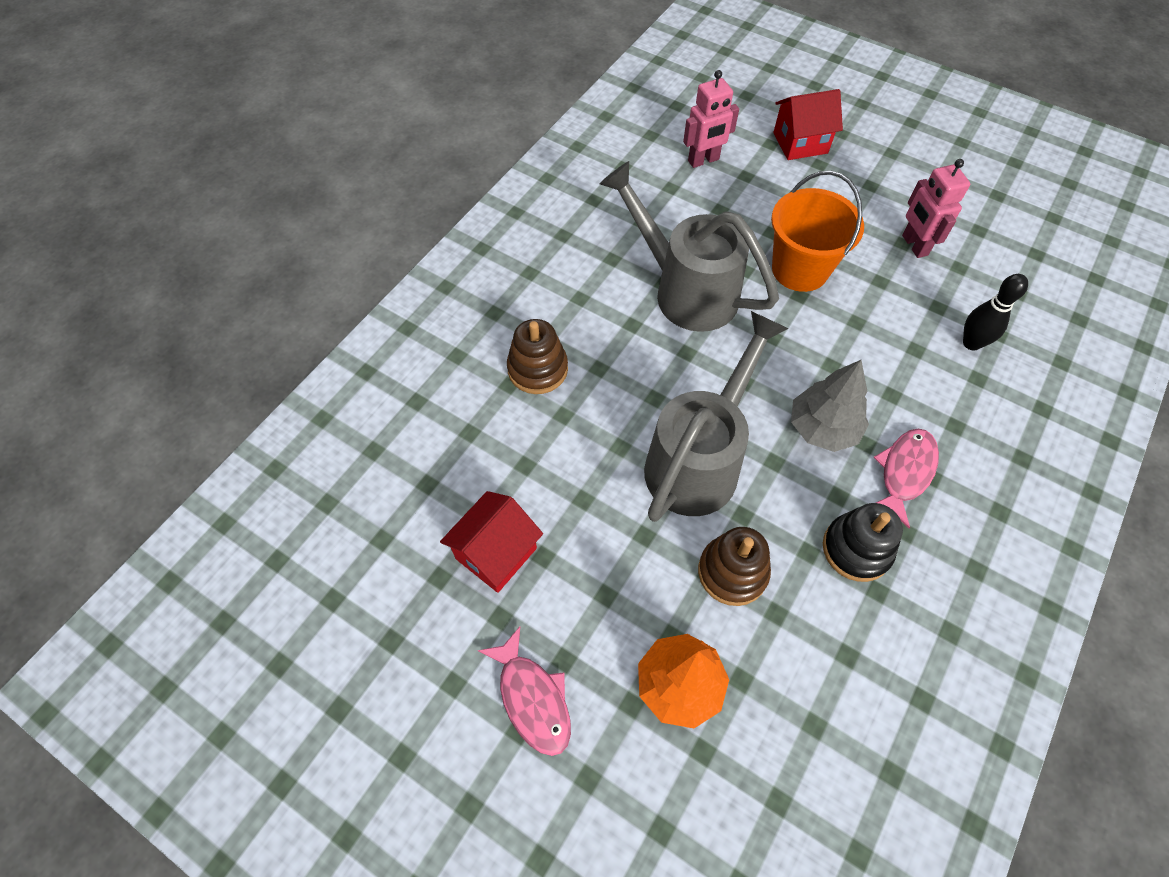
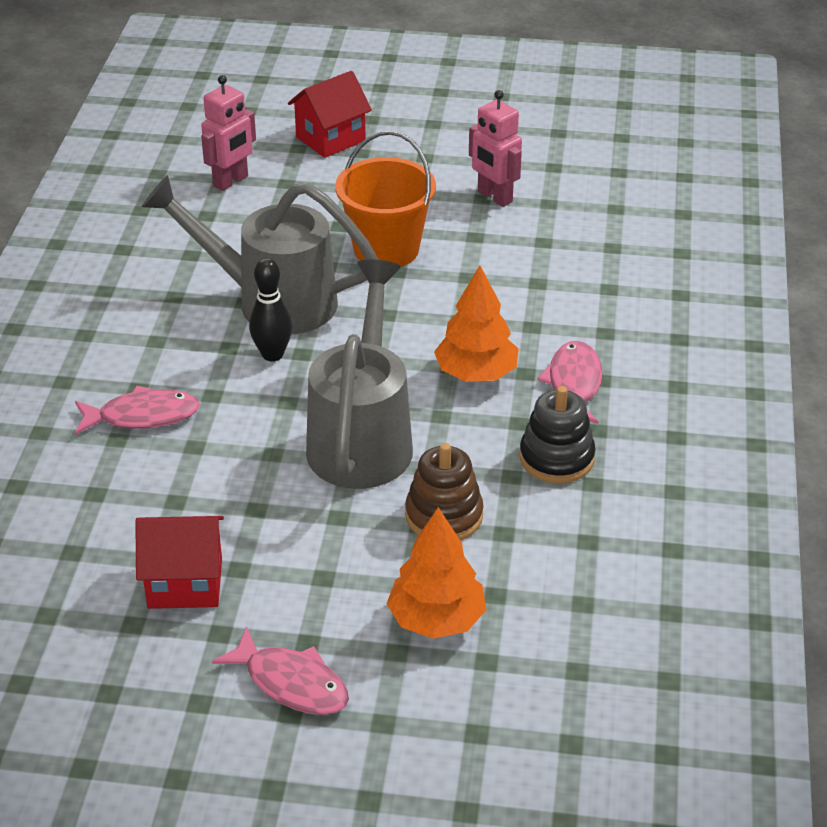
camera: 25 degrees left, 20 degrees down
red house [440,491,543,593] -> red house turned 75 degrees clockwise [135,516,224,609]
brown stacking toy [507,319,568,394] -> pink fish [75,386,200,435]
grey tree [791,360,869,452] -> orange tree [434,265,519,382]
black bowling pin [963,274,1028,351] -> black bowling pin moved to [249,258,292,361]

